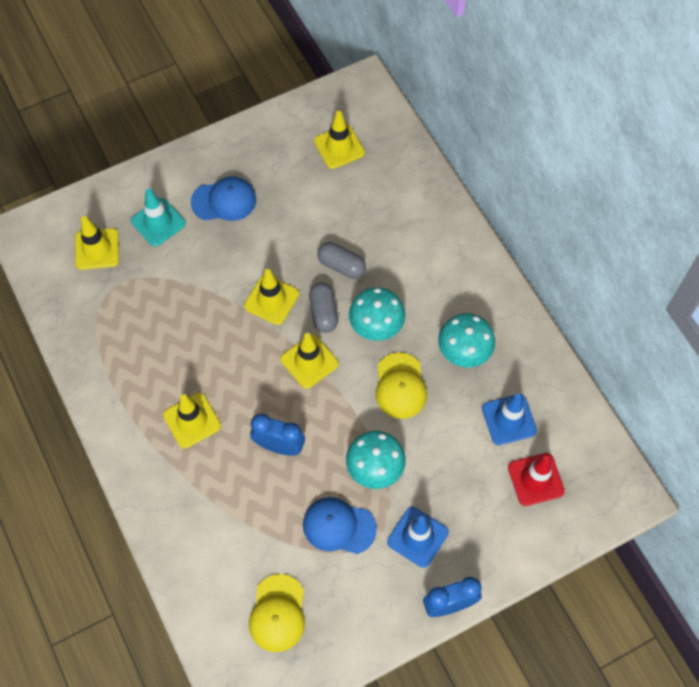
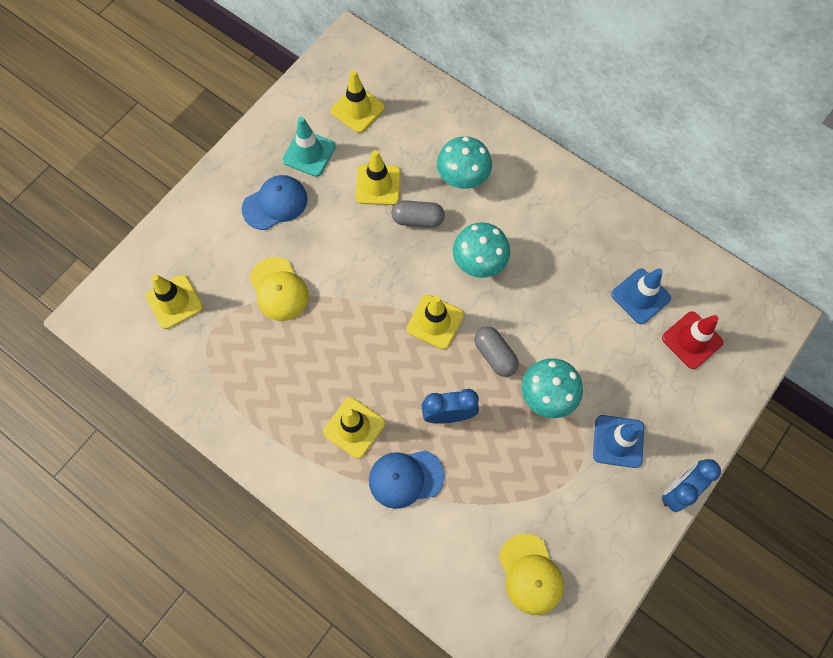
camera: 25 degrees left, 5 degrees up
turquoise traffic cone [131,188,186,247] -> turquoise traffic cone moved to [282,117,336,177]
yellow traffic cone [244,269,299,325] -> yellow traffic cone moved to [355,150,400,205]
blue cap [303,497,377,554] -> blue cap moved to [369,450,445,509]
grey capsule [309,282,338,333] -> grey capsule moved to [474,326,519,377]
yellow cap [376,352,427,419] -> yellow cap moved to [249,257,309,321]
turquoise mushroom [438,313,495,367] -> turquoise mushroom moved to [437,136,492,189]

